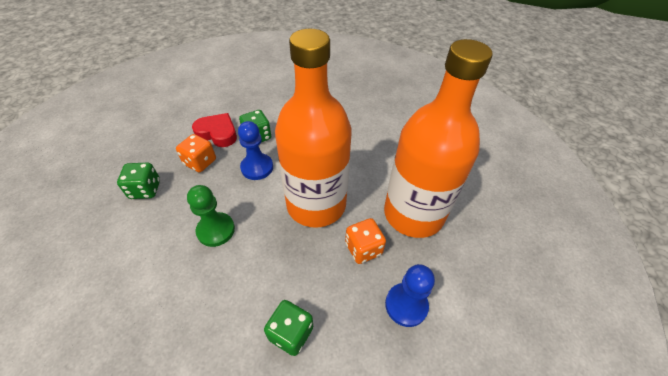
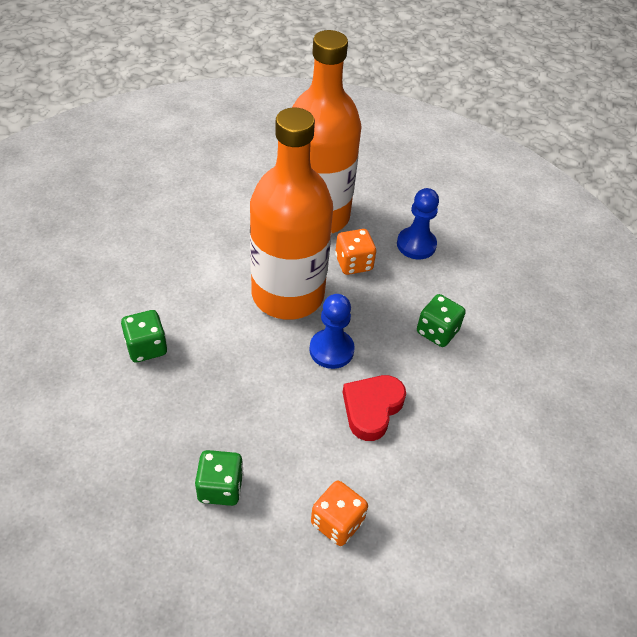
camera: 85 degrees left, 0 degrees up
orange dice [176,134,216,172] -> orange dice moved to [311,480,368,546]
green pawn [187,185,235,247] -> none
red heart [192,113,237,147] -> red heart moved to [342,375,406,441]
blue pawn [238,121,273,180] -> blue pawn moved to [309,294,355,369]

